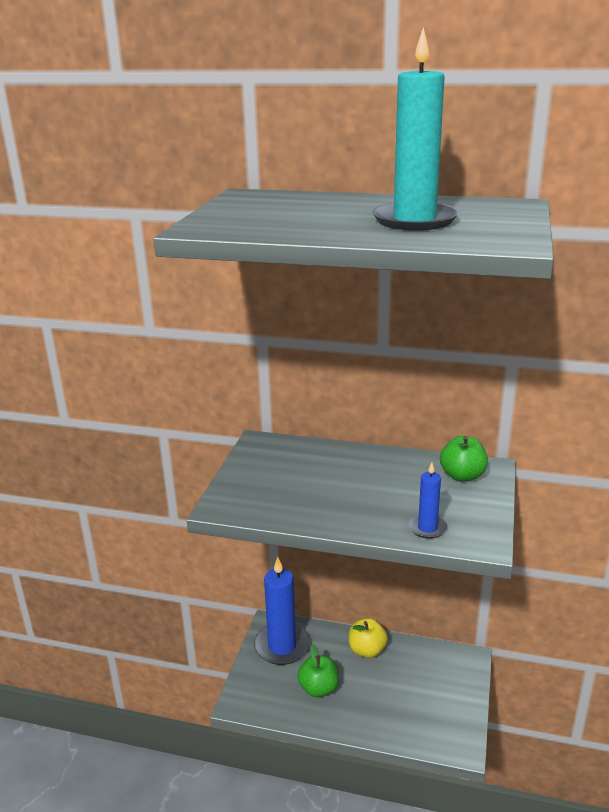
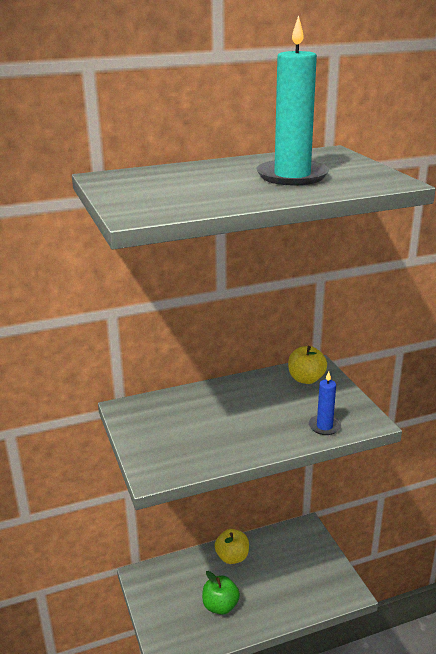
camera: 35 degrees left, 0 degrees up
blue candle [254,557,310,665] -> none
green apple [440,436,488,482] -> yellow apple [288,346,327,384]

